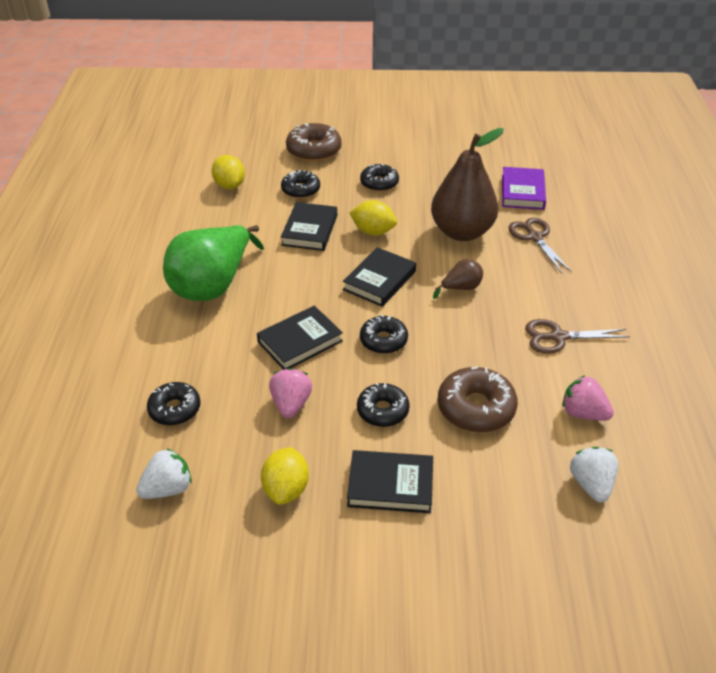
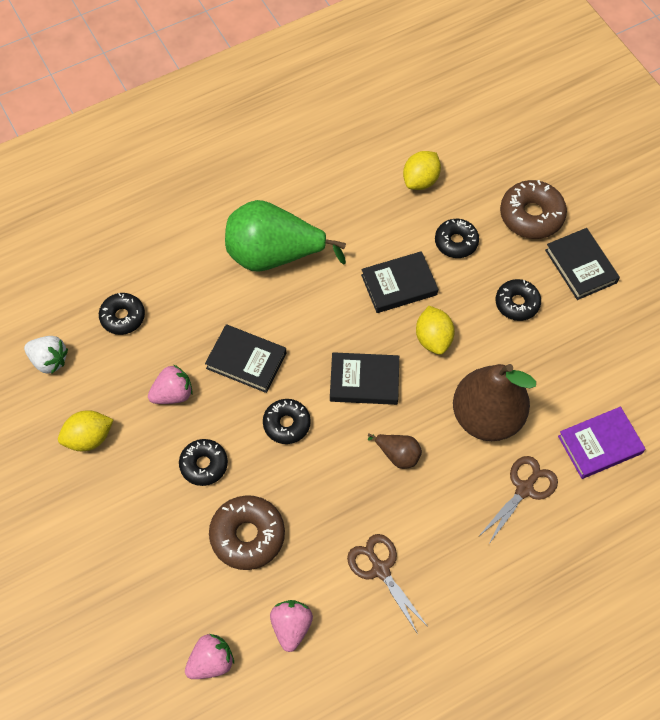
camera: 60 degrees right, 20 degrees up
black book [347,450,433,513] -> black book moved to [545,228,620,300]
white strawberry [570,447,618,502] -> pink strawberry [185,634,234,679]

